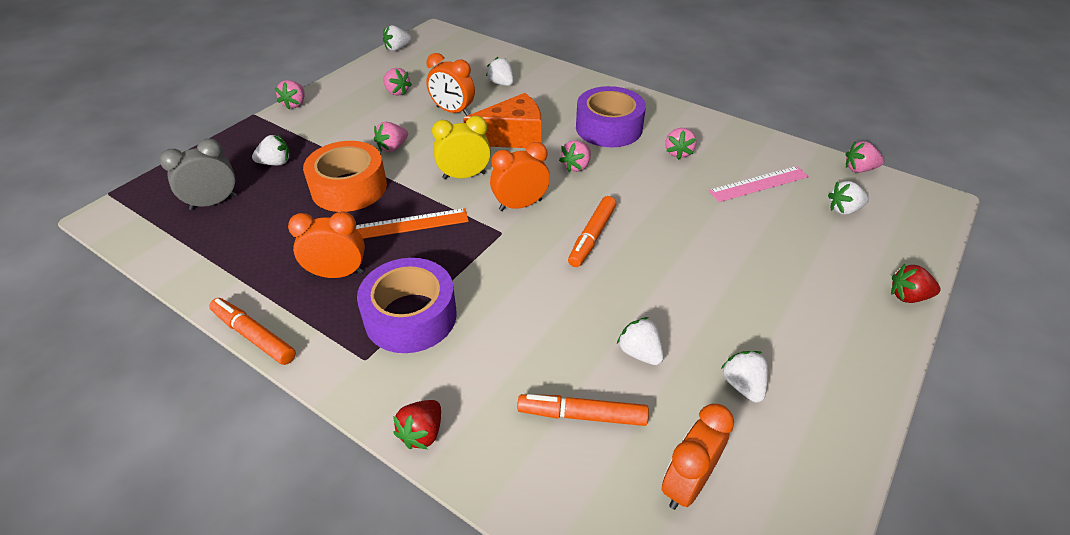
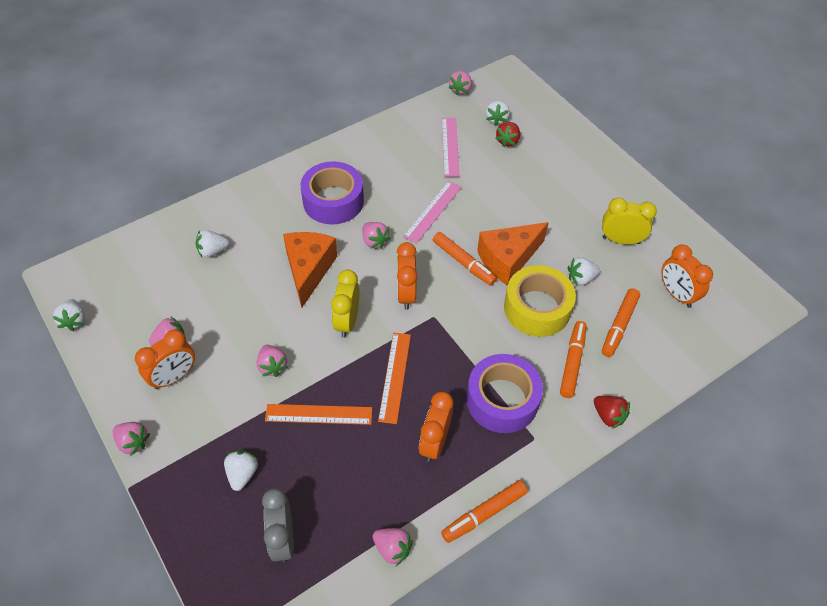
camera: 70 degrees left, 10 degrees up
orange tape [303,141,387,212] -> orange ruler [265,404,372,425]
orange clock [426,53,475,116] -> orange clock moved to [135,329,195,389]
pink strawberry [665,128,696,160] -> pink strawberry moved to [372,528,413,566]
white strawberry [721,351,768,403] -> yellow clock [602,197,657,245]
red strawberry [891,264,940,303] -> red strawberry moved to [495,122,520,147]
none -> pink ruler [403,181,462,244]
none -> orange cheese [477,222,549,286]
none -> yellow tape [504,265,576,337]
none -> orange marker [560,321,587,398]

